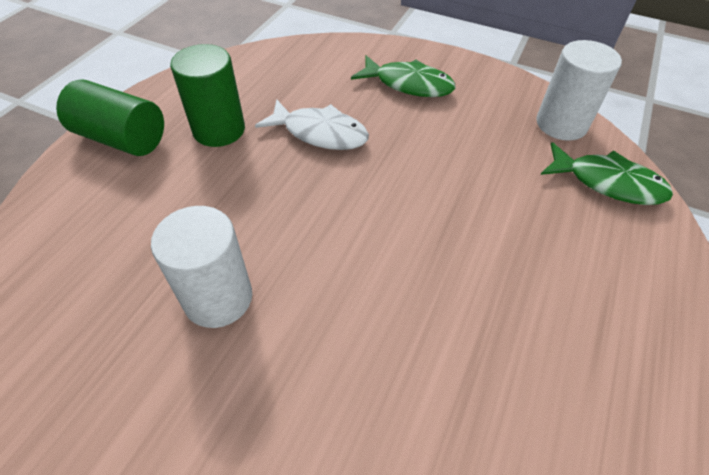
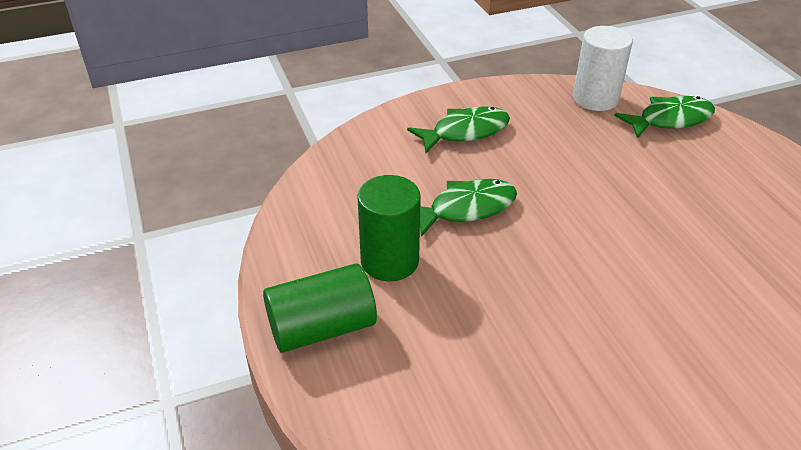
camera: 45 degrees left, 10 degrees down
white cylinder [151,206,252,328] -> none
white fish [255,99,369,150] -> green fish [420,179,517,237]

